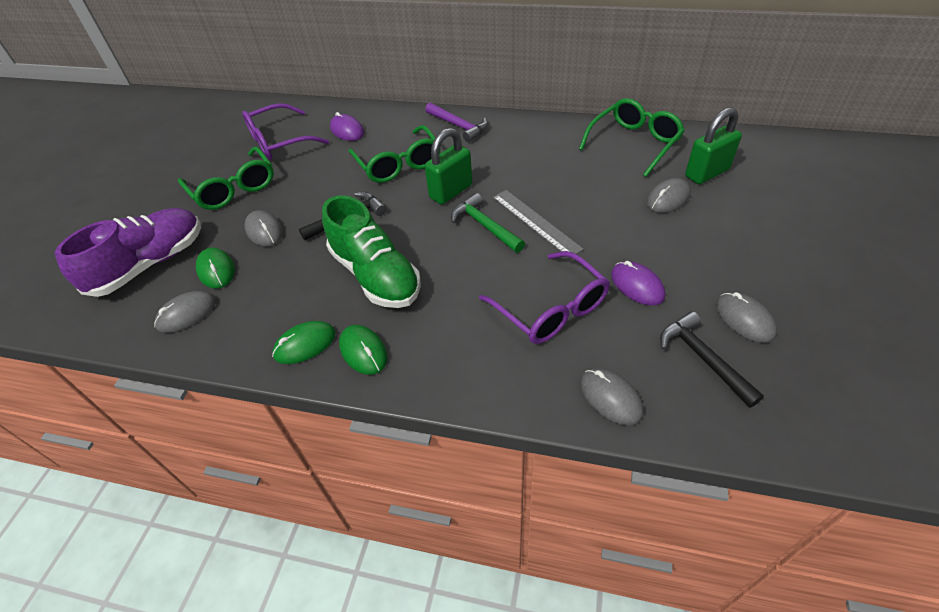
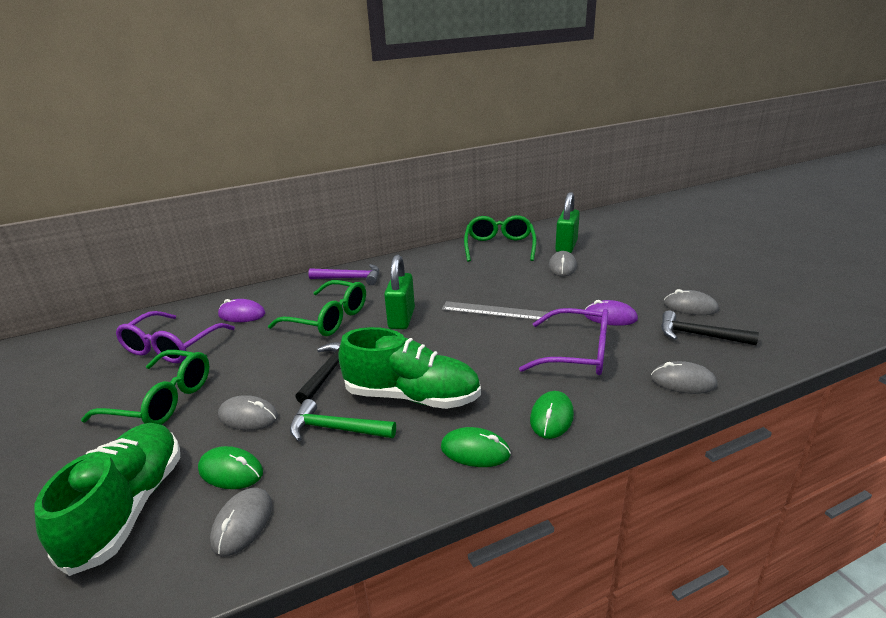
camera: 40 degrees left, 20 degrees down
purple shoe [54,208,201,297] -> green shoe [34,423,180,576]
green mouse [272,321,336,364] -> green mouse moved to [530,391,574,439]
green hammer [451,193,525,253] -> green hammer moved to [290,399,396,441]

